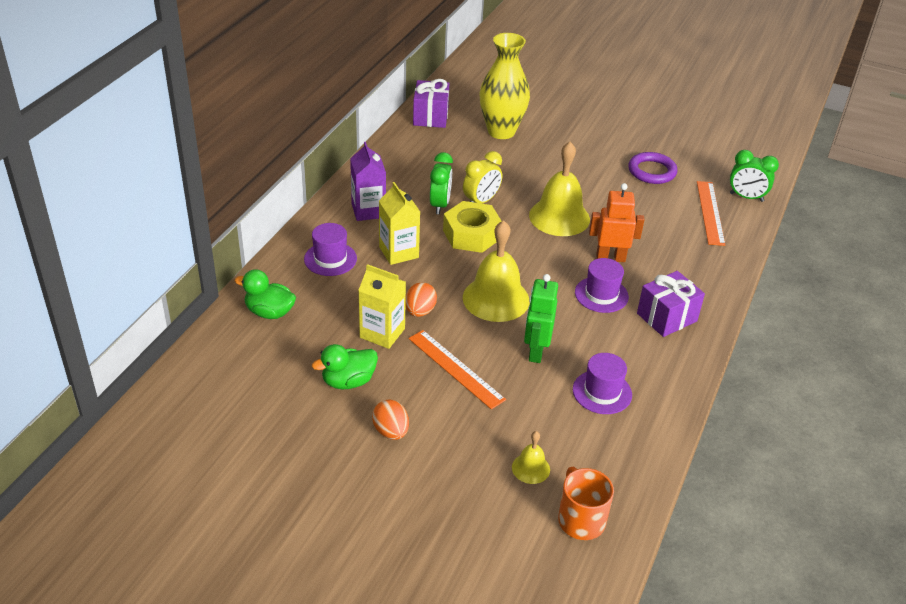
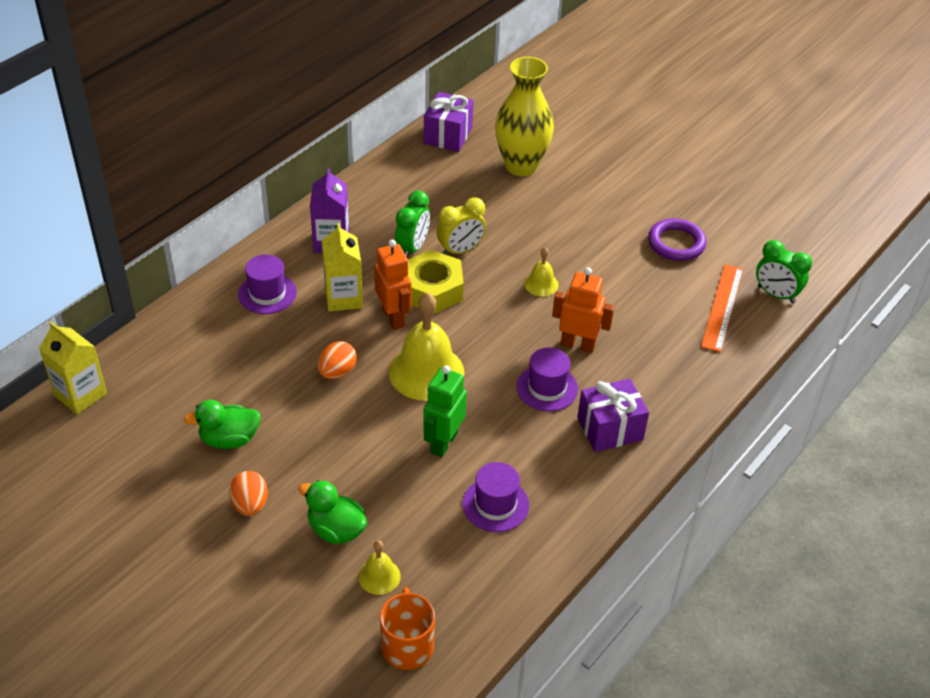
camera: 15 degrees right, 5 degrees up
green duck [235,269,296,319] -> green duck moved to [299,480,367,544]
yellow carton [358,264,406,349] -> yellow carton moved to [39,322,107,414]
orange ruler [408,330,506,410] -> none
yellow bell [529,142,590,236] -> yellow bell [524,247,558,297], size x0.49
none -> orange robot [374,239,411,330]

